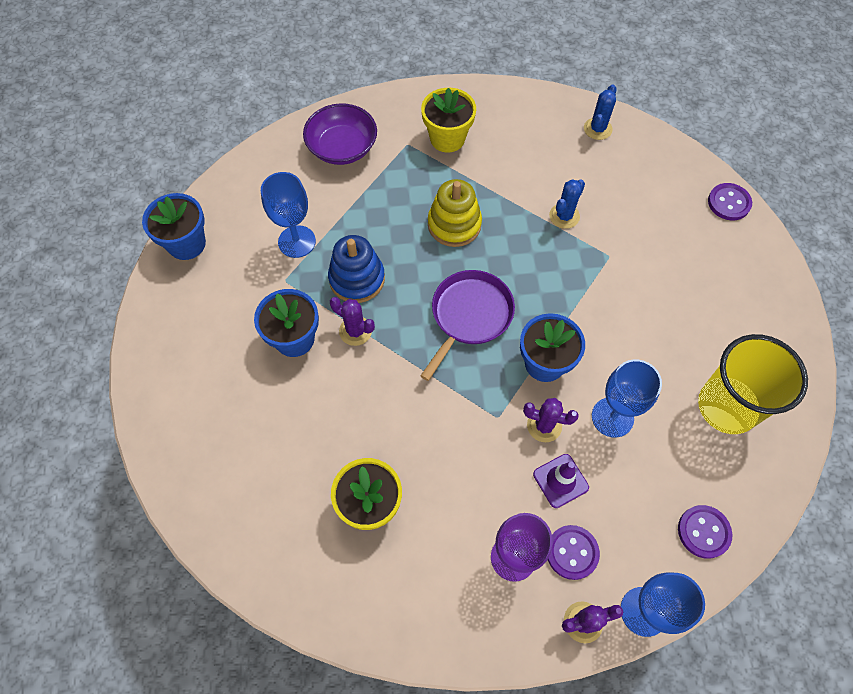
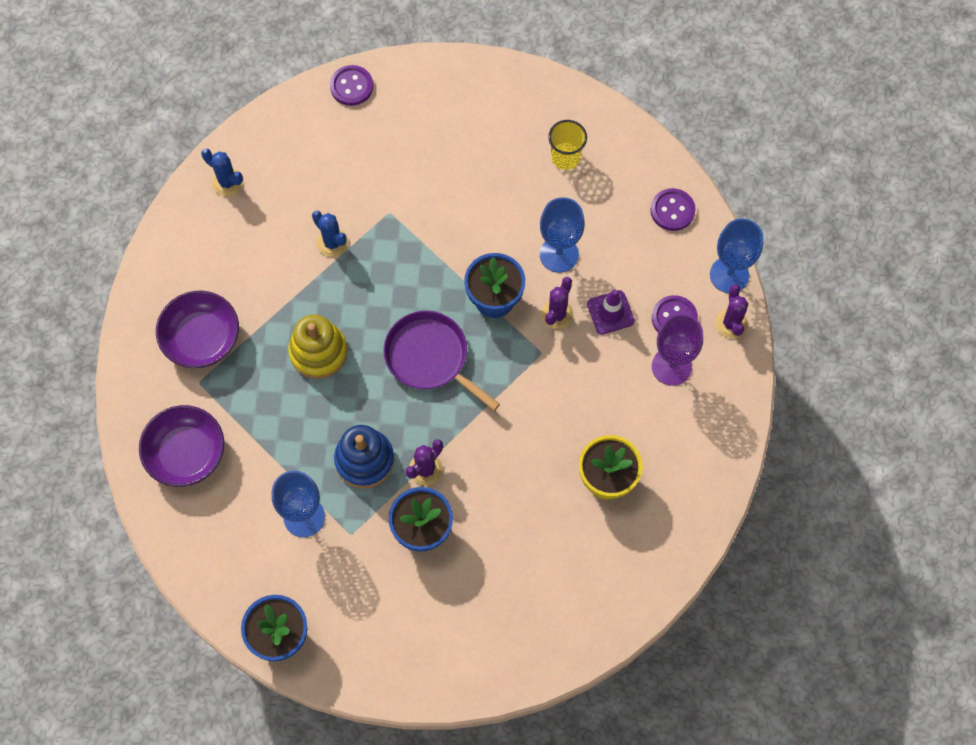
camera: 80 degrees left, 5 degrees up
yellow flower pot [421,88,476,153] -> purple bowl [156,291,239,368]
yellow cup [698,334,808,434] -> yellow cup [548,120,587,170], size x0.54

